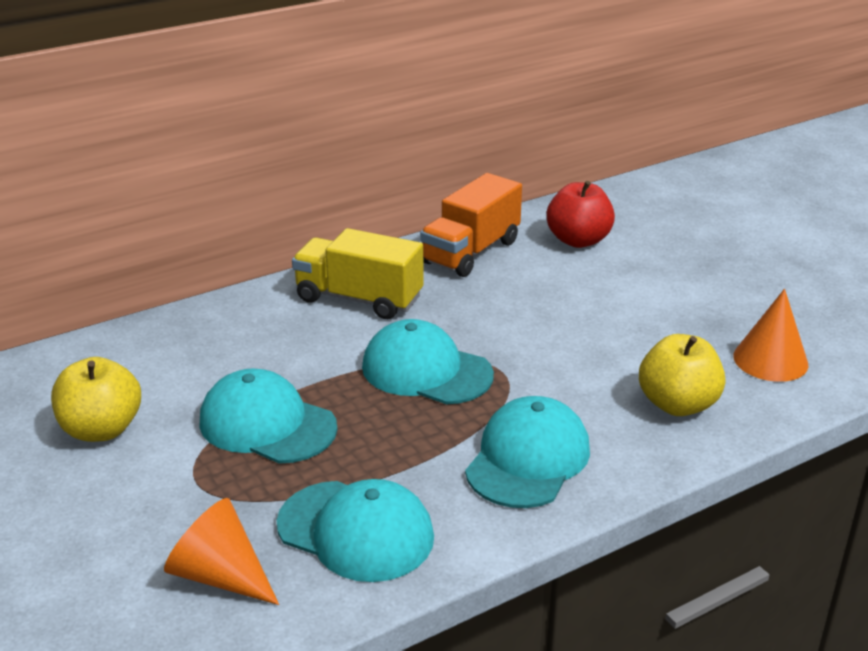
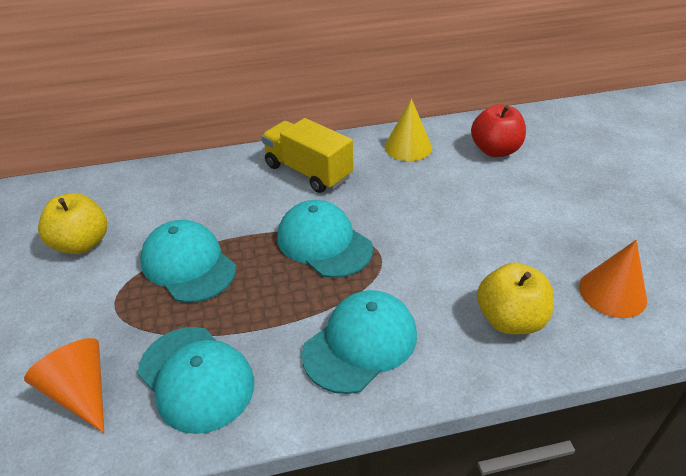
camera: 20 degrees right, 10 degrees up
orange truck [420,173,522,277] -> yellow cone [385,98,432,161]

